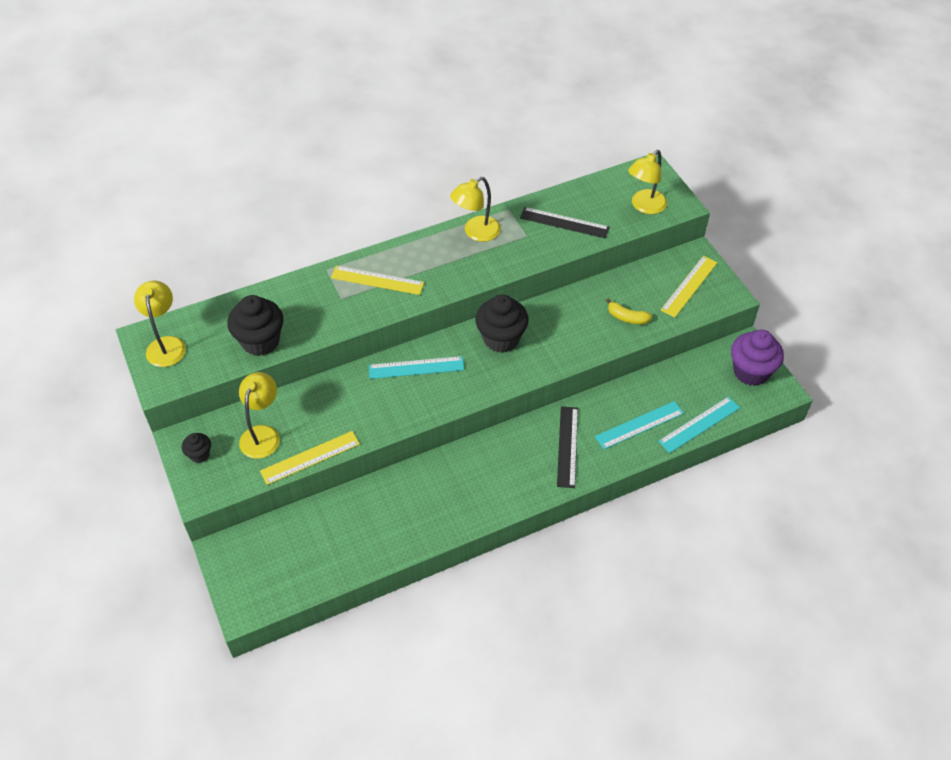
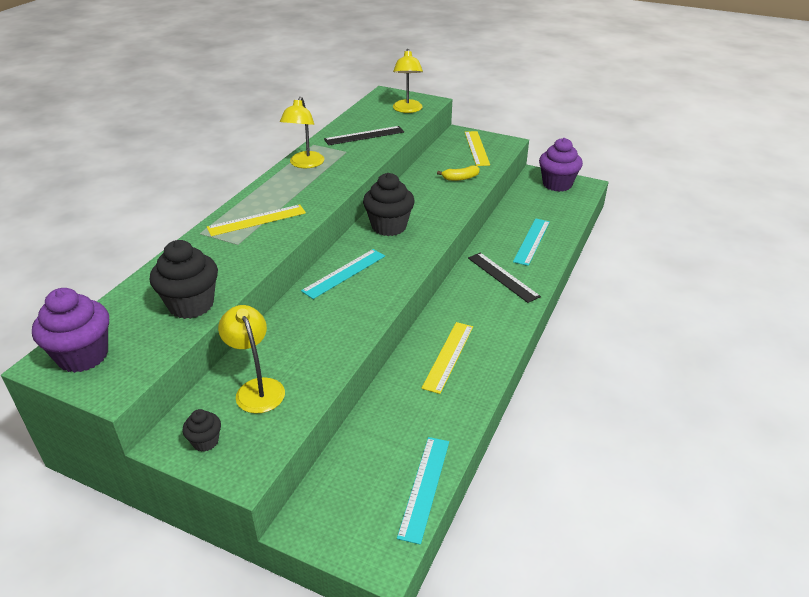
camera: 40 degrees left, 15 degrees down
yellow lamp [134,281,186,367] -> purple cupcake [32,288,109,373]
yellow ruler [260,431,360,485] -> yellow ruler moved to [421,322,473,394]
turquoise ruler [658,397,740,453] -> turquoise ruler moved to [397,437,449,545]

